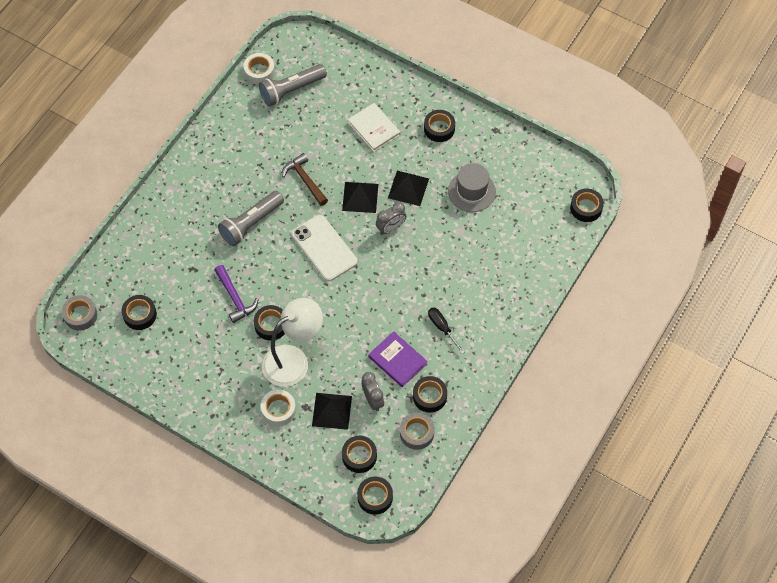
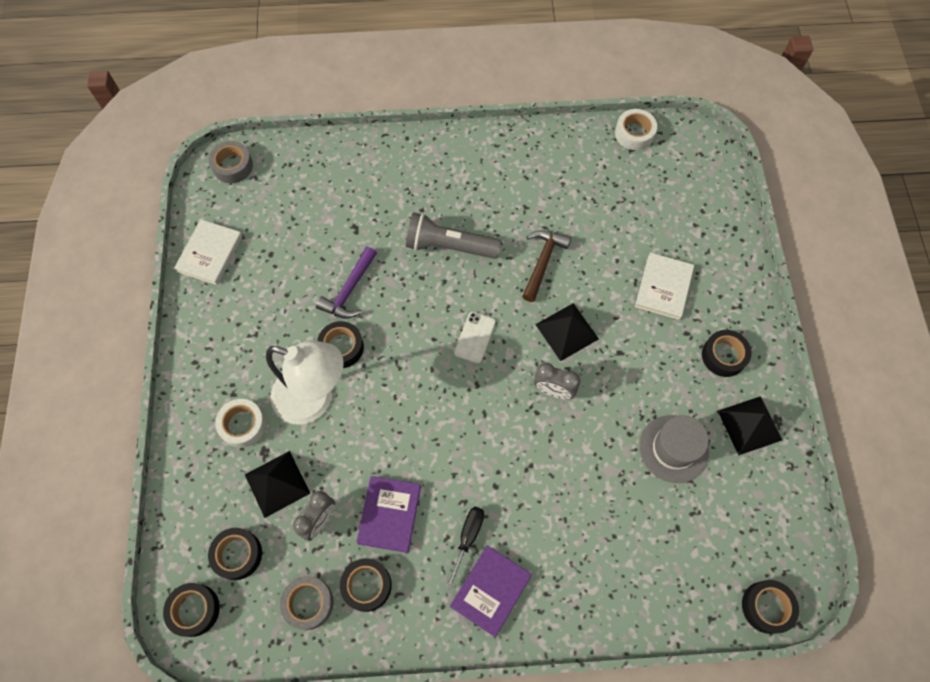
camera: 55 degrees right, 5 degrees up
black tape [121,295,157,330] -> none
grey flashlight [259,64,327,107] -> none
white phone [291,215,358,281] -> white phone [454,312,496,364], size x0.55
black pyramid [388,171,429,206] -> black pyramid moved to [718,396,782,455]
none -> white book [174,219,243,285]
none -> purple book [450,546,532,637]

